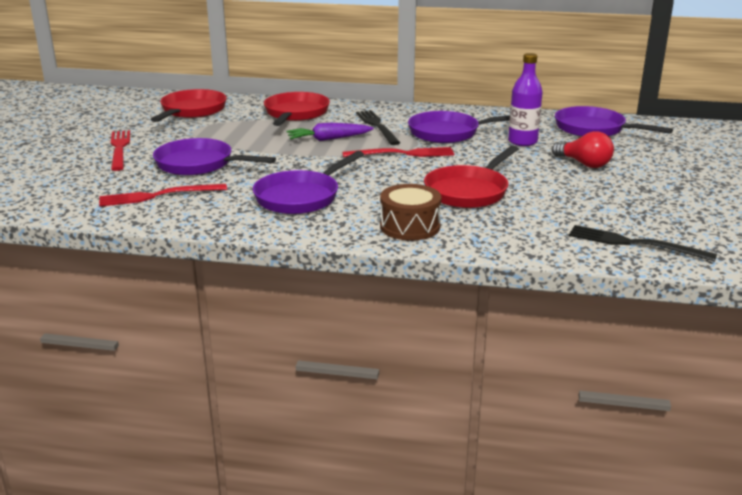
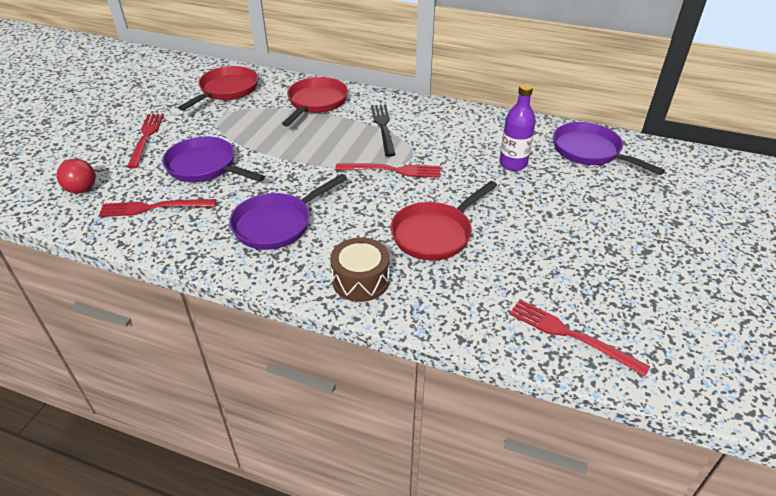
camera: 10 degrees right, 15 degrees up
purple carrot [287,123,374,141] -> none
purple pan [408,111,510,143] -> none
red light bulb [552,131,614,168] -> red light bulb moved to [56,159,96,194]
black fork [569,225,717,262] -> red fork [509,300,650,376]

